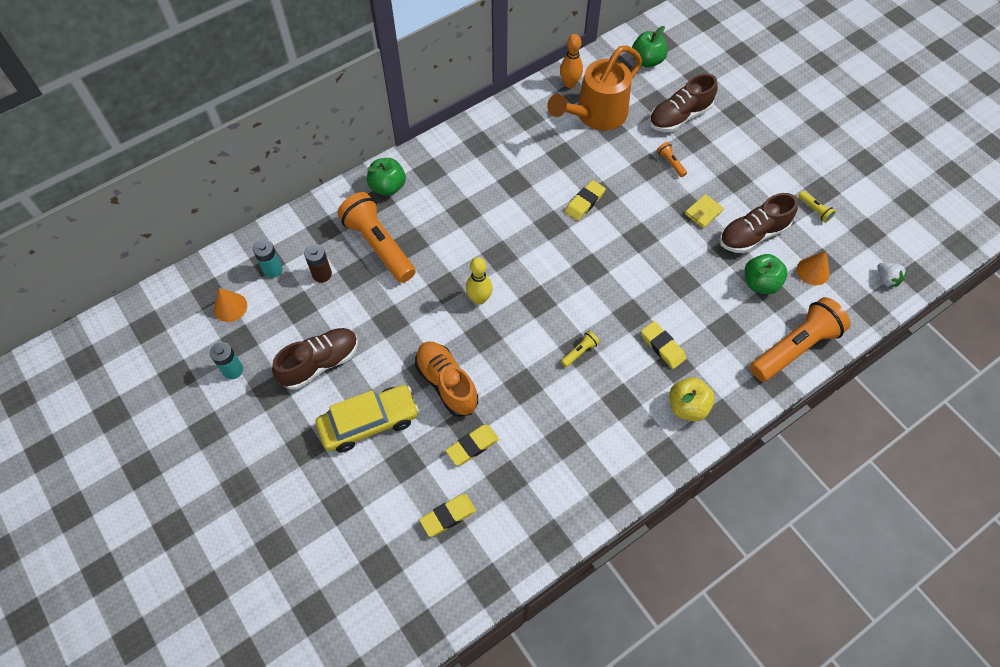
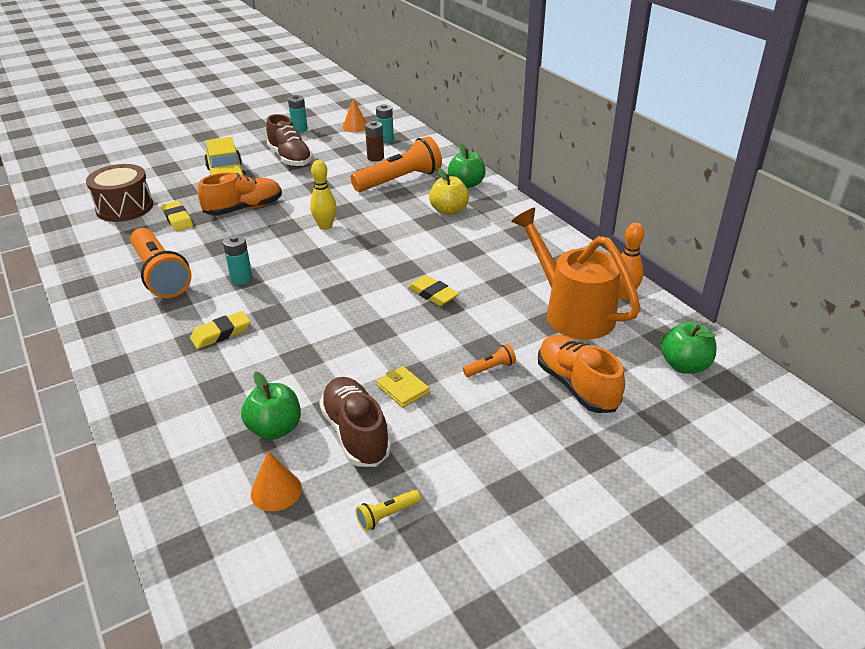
camera: 95 degrees right, 25 degrees down
yellow eraser [419,494,476,537] -> brown drum [86,164,153,222]
yellow flashlight [561,331,600,367] -> turquoise battery [223,235,253,285]
brown shoe [649,74,718,132] -> orange shoe [538,335,625,413]
yellow apple [669,377,715,421] -> yellow apple moved to [429,168,469,215]
orange flashlight [750,297,851,382] -> orange flashlight moved to [130,228,192,298]
white strawberry [877,263,907,288] -> none

